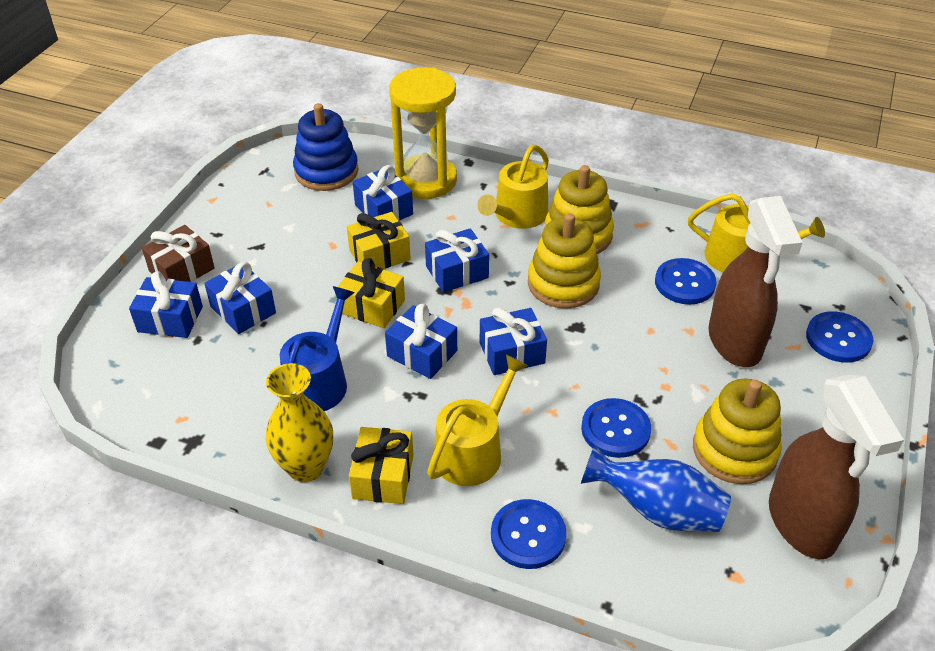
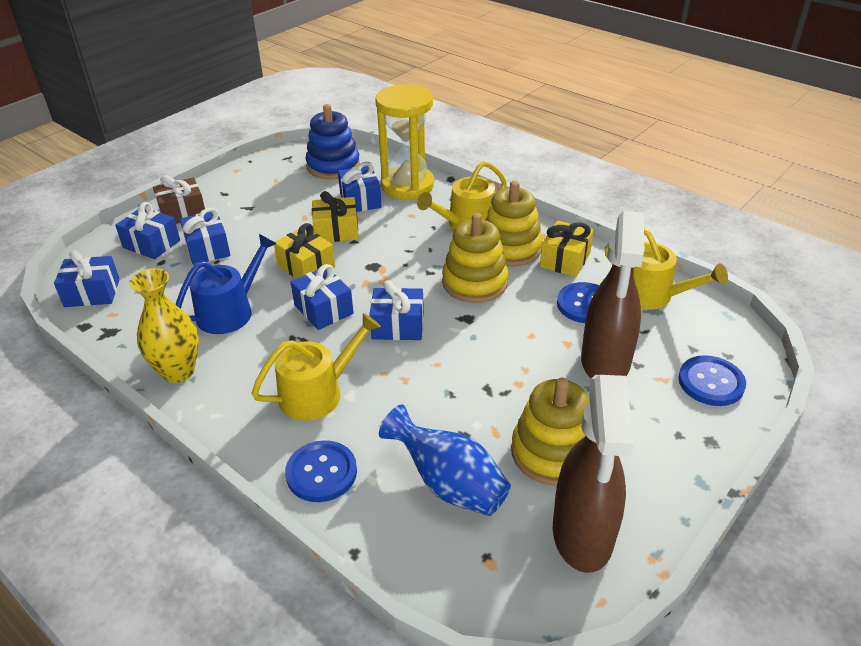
camera: 20 degrees right, 5 degrees down
yellow gift [349,427,414,504] -> yellow gift moved to [540,221,594,277]
blue gift [425,228,489,293] -> blue gift moved to [54,250,120,307]
blue button [581,398,651,458] -> none

